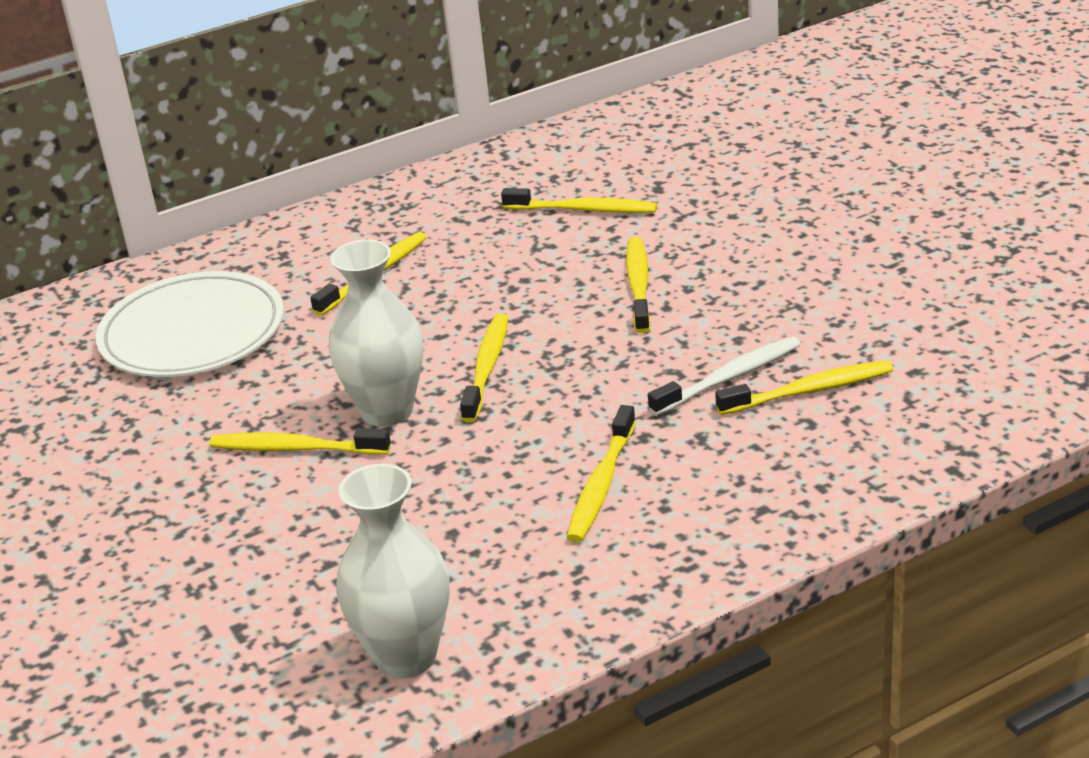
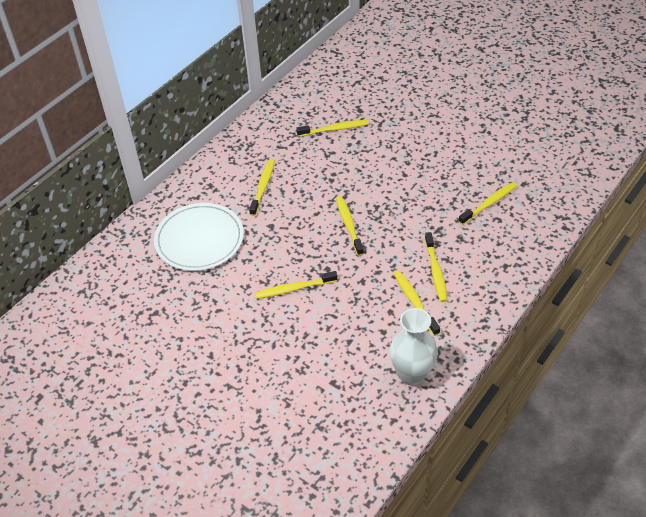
camera: 25 degrees left, 15 degrees up
white vase [329,239,423,427] -> none
yellow toothbrush [626,237,651,333] -> yellow toothbrush moved to [394,271,440,336]
white toothbrush [648,337,801,416] -> none

